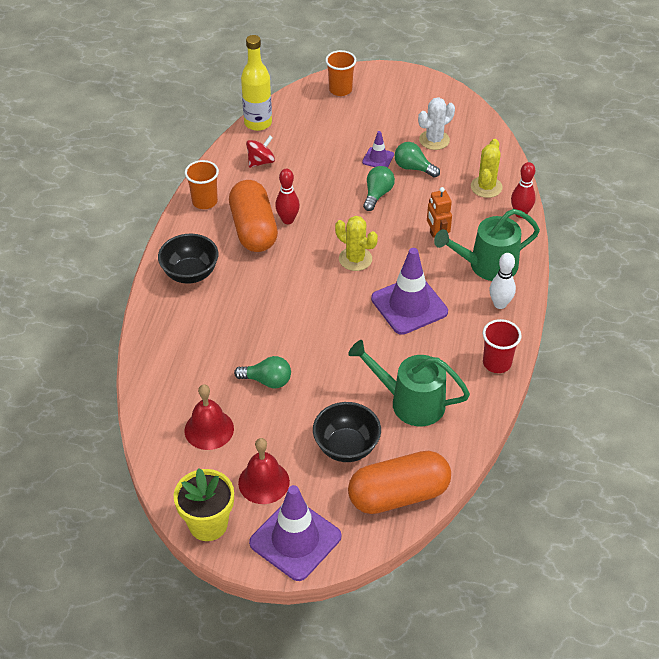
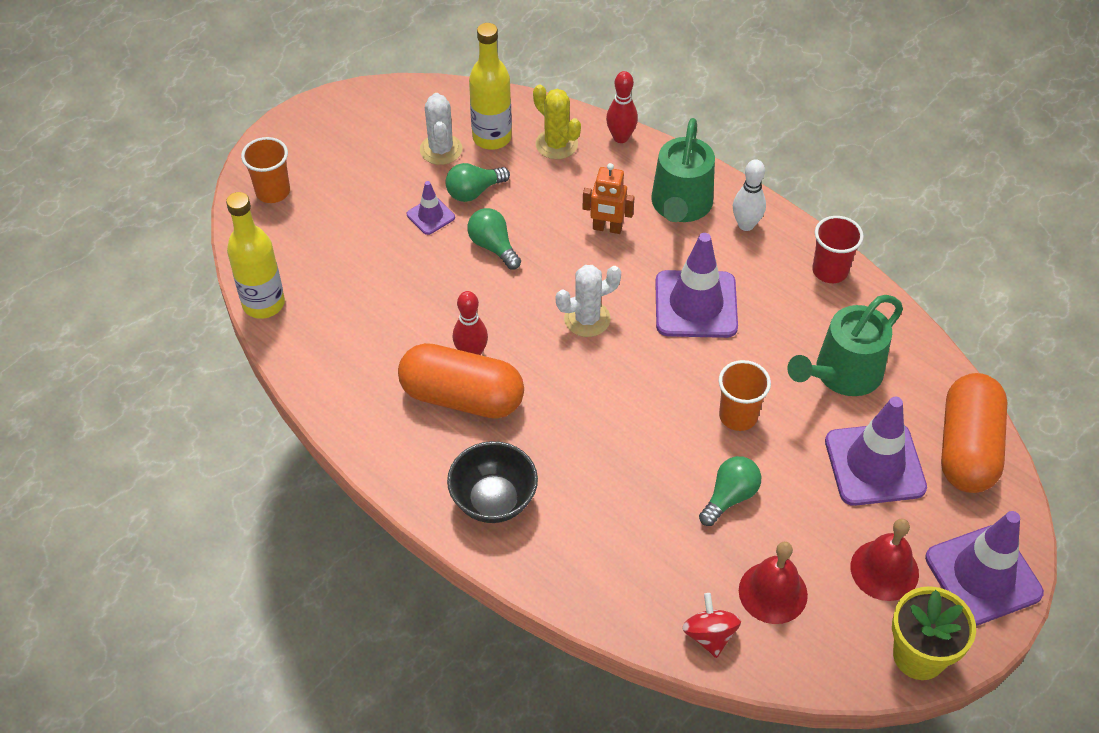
camera: 60 degrees left, 5 degrees up
orange cup [185,160,219,209] -> orange cup moved to [719,360,771,431]
red spinning top [246,136,275,168] -> red spinning top moved to [682,593,741,658]
black bowl [313,402,381,462] -> purple traffic cone [825,397,927,506]
yellow cactus [335,216,378,271] -> white cactus [556,265,621,337]
none -> yellow bottle [469,23,512,150]

